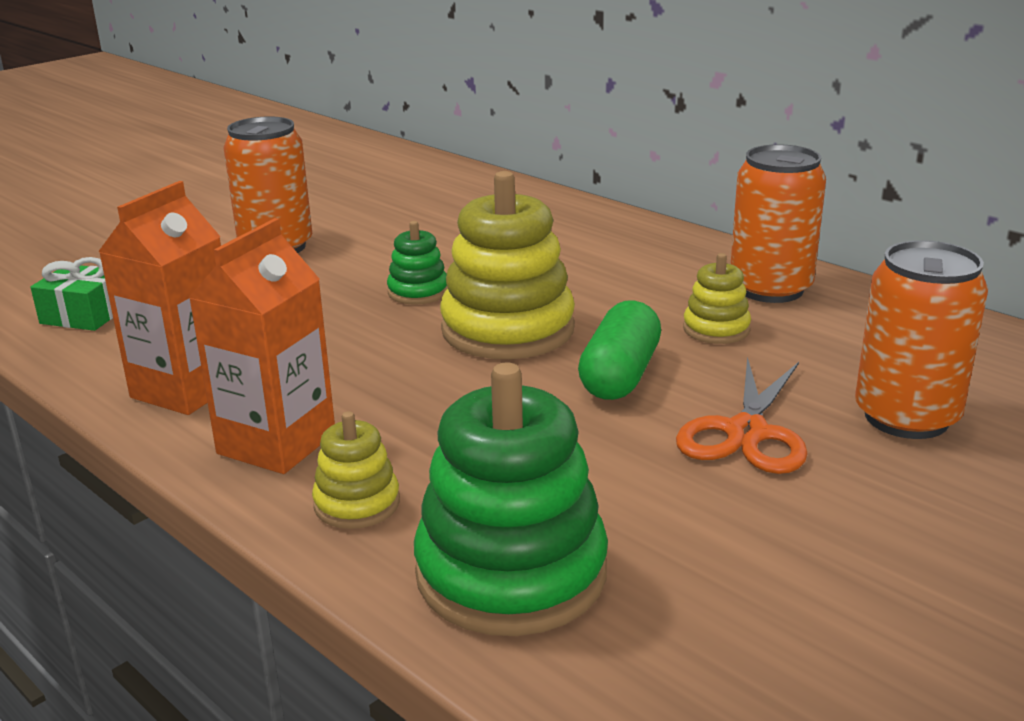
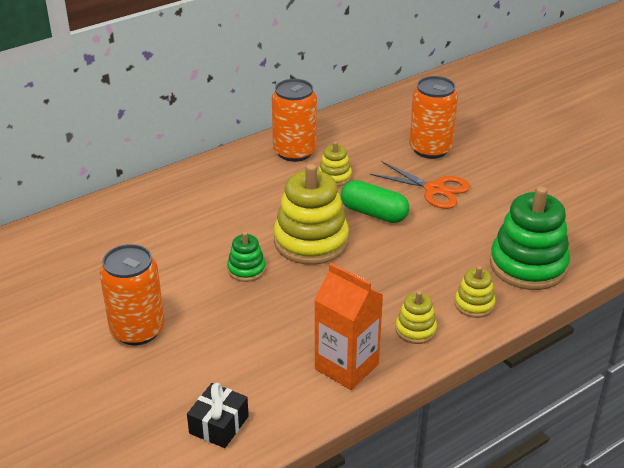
camera: 80 degrees left, 10 degrees up
green gift [31,257,113,331] -> black gift [187,383,249,448]
orange carton [189,218,335,474] -> yellow stacking toy [395,291,437,344]

